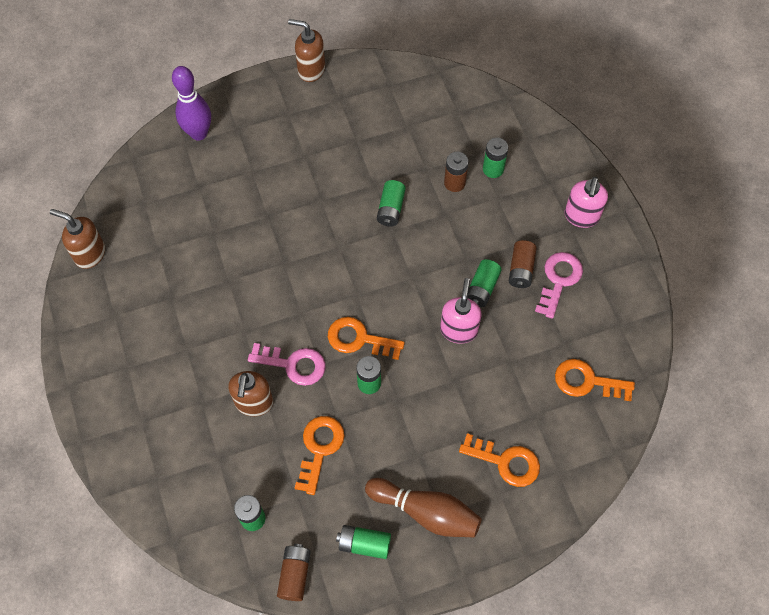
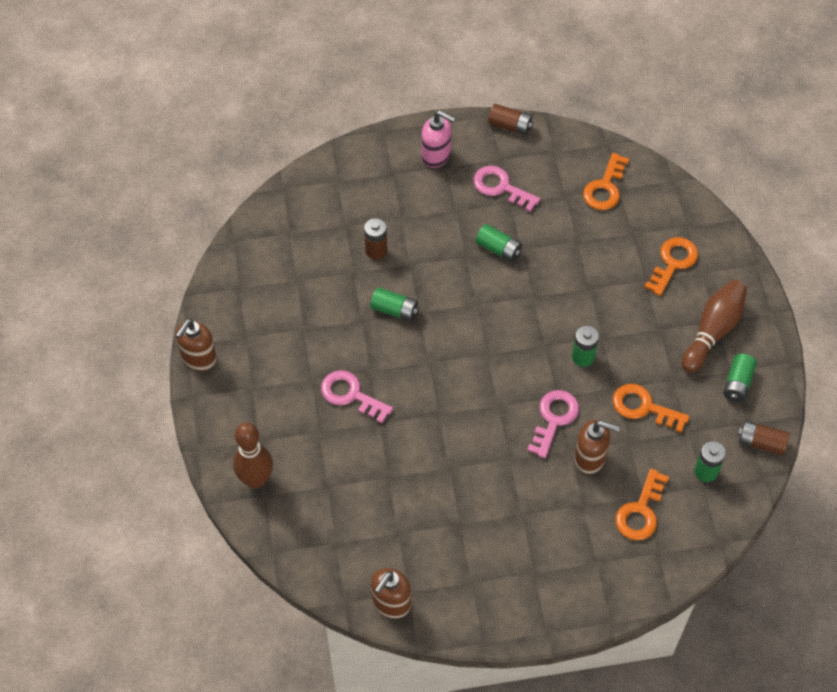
camera: 80 degrees left, 5 degrees down
purple bowling pin [172,66,211,141] -> brown bowling pin [233,423,273,489]
orange key [328,317,405,360] -> orange key moved to [615,469,669,540]
pink soap dispenser [440,278,481,344] -> none
green battery [483,138,508,178] -> none
brown battery [509,240,537,288] -> brown battery moved to [488,104,533,135]
none -> pink key [321,370,393,423]

